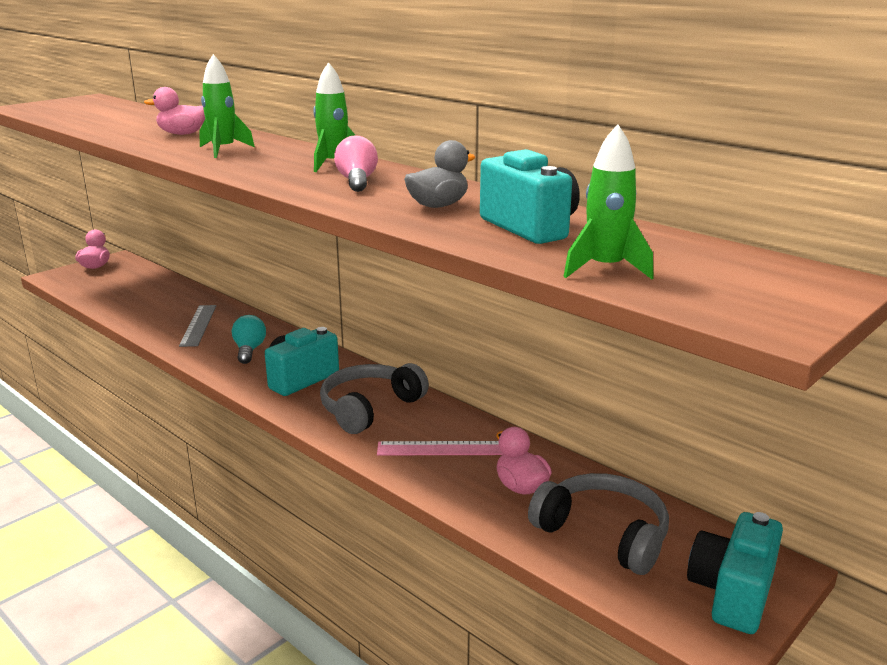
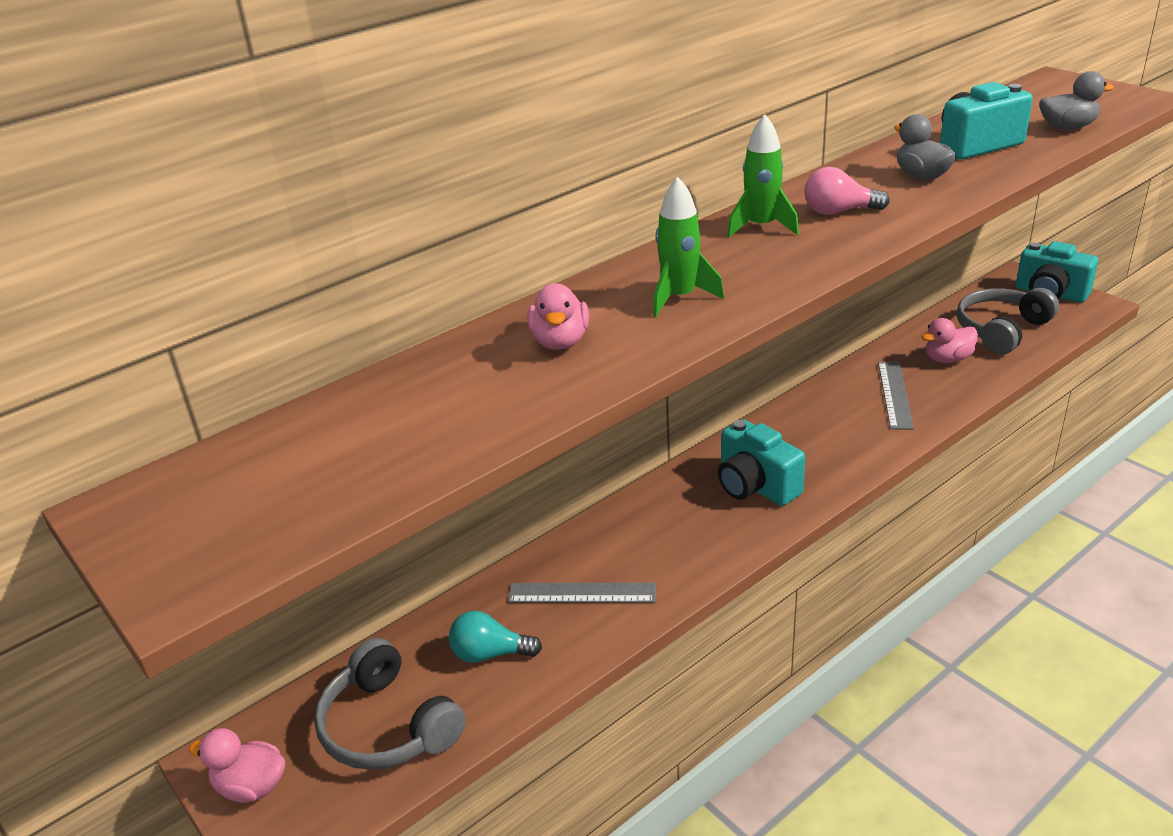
camera: 80 degrees left, 10 degrees up
turquoise light bulb [232,315,266,364] -> turquoise light bulb moved to [449,611,542,663]
grey headphones [320,363,429,434] -> grey headphones moved to [314,638,466,770]
pink ruler [377,441,503,455] -> grey ruler [878,362,914,430]
green rocket [563,124,654,279] -> grey duck [1039,71,1114,130]

